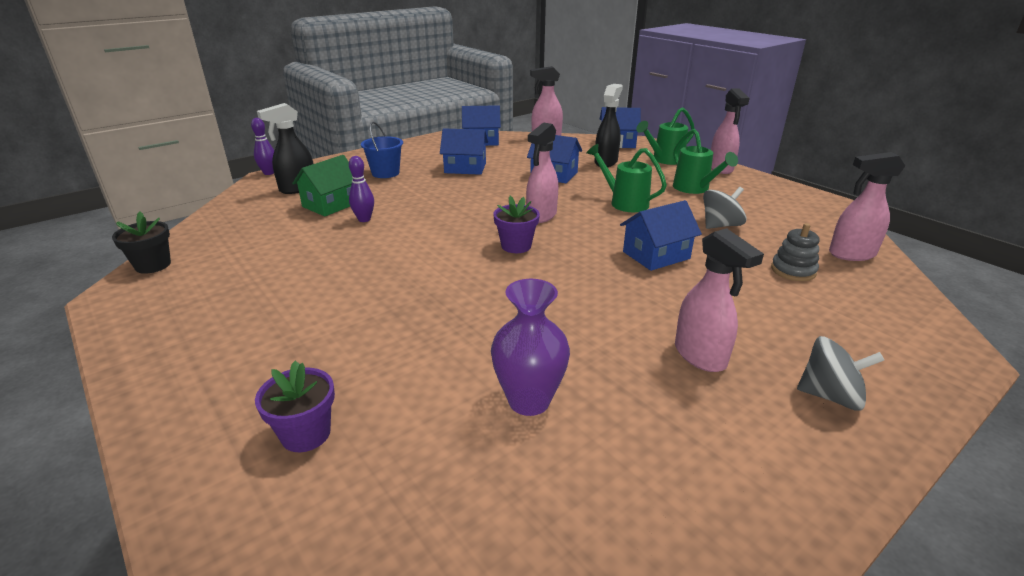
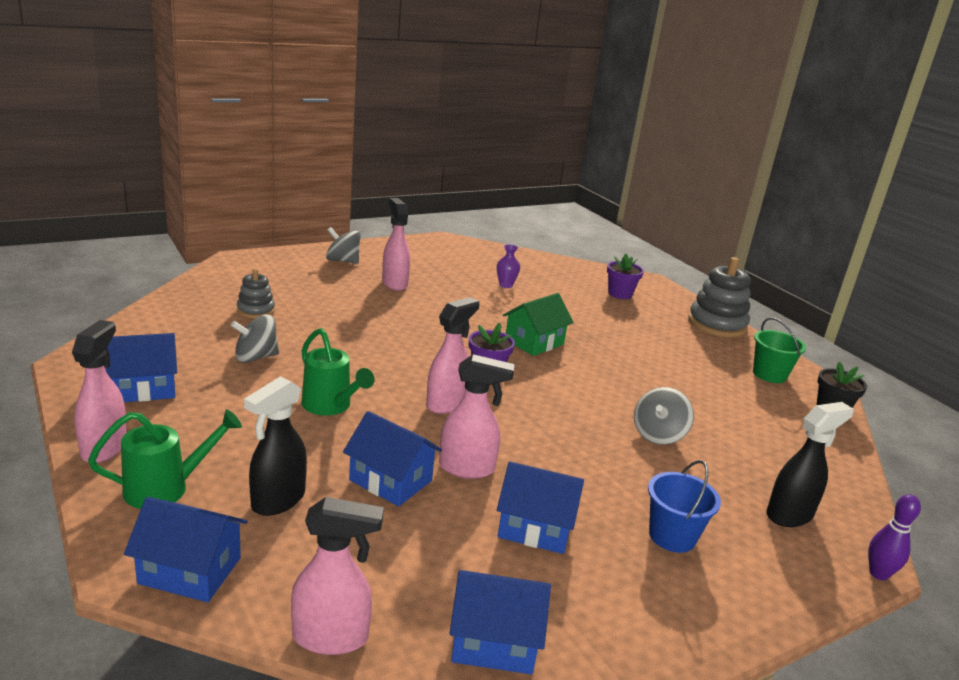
camera: 175 degrees left, 5 degrees down
green house [292,155,353,216] -> green house moved to [503,293,574,356]
purple bowling pin [349,156,374,222] -> grey spinning top [634,387,694,445]
purple vase [491,279,570,416] -> purple vase [497,244,520,288], size x0.58
blue house [620,200,702,271] -> blue house moved to [105,333,177,402]
green watering can [673,129,738,194] -> none
pink spray bottle [829,152,905,261] -> pink spray bottle moved to [439,354,514,479]
none -> grey stacking toy [688,257,751,337]
none -> green bucket [753,317,806,383]

